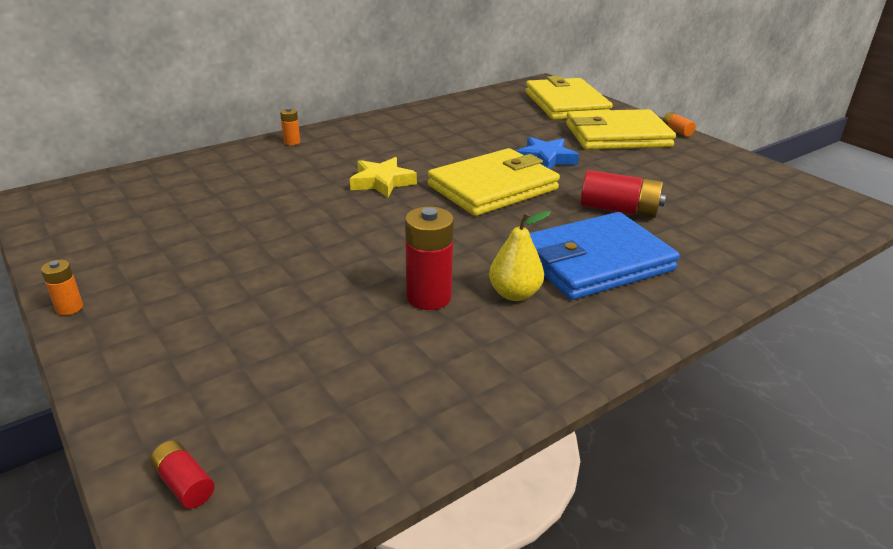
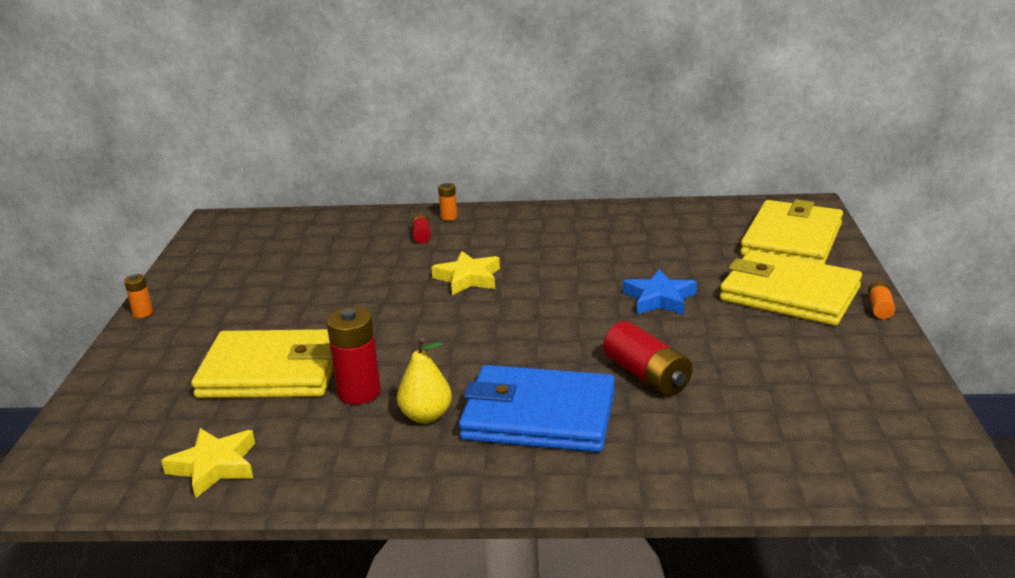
camera: 40 degrees right, 5 degrees down
red battery [150,440,215,509] -> red battery moved to [412,214,431,244]
yellow wallet [428,148,560,216] -> yellow wallet moved to [191,329,333,398]
none -> yellow star [161,428,255,499]

